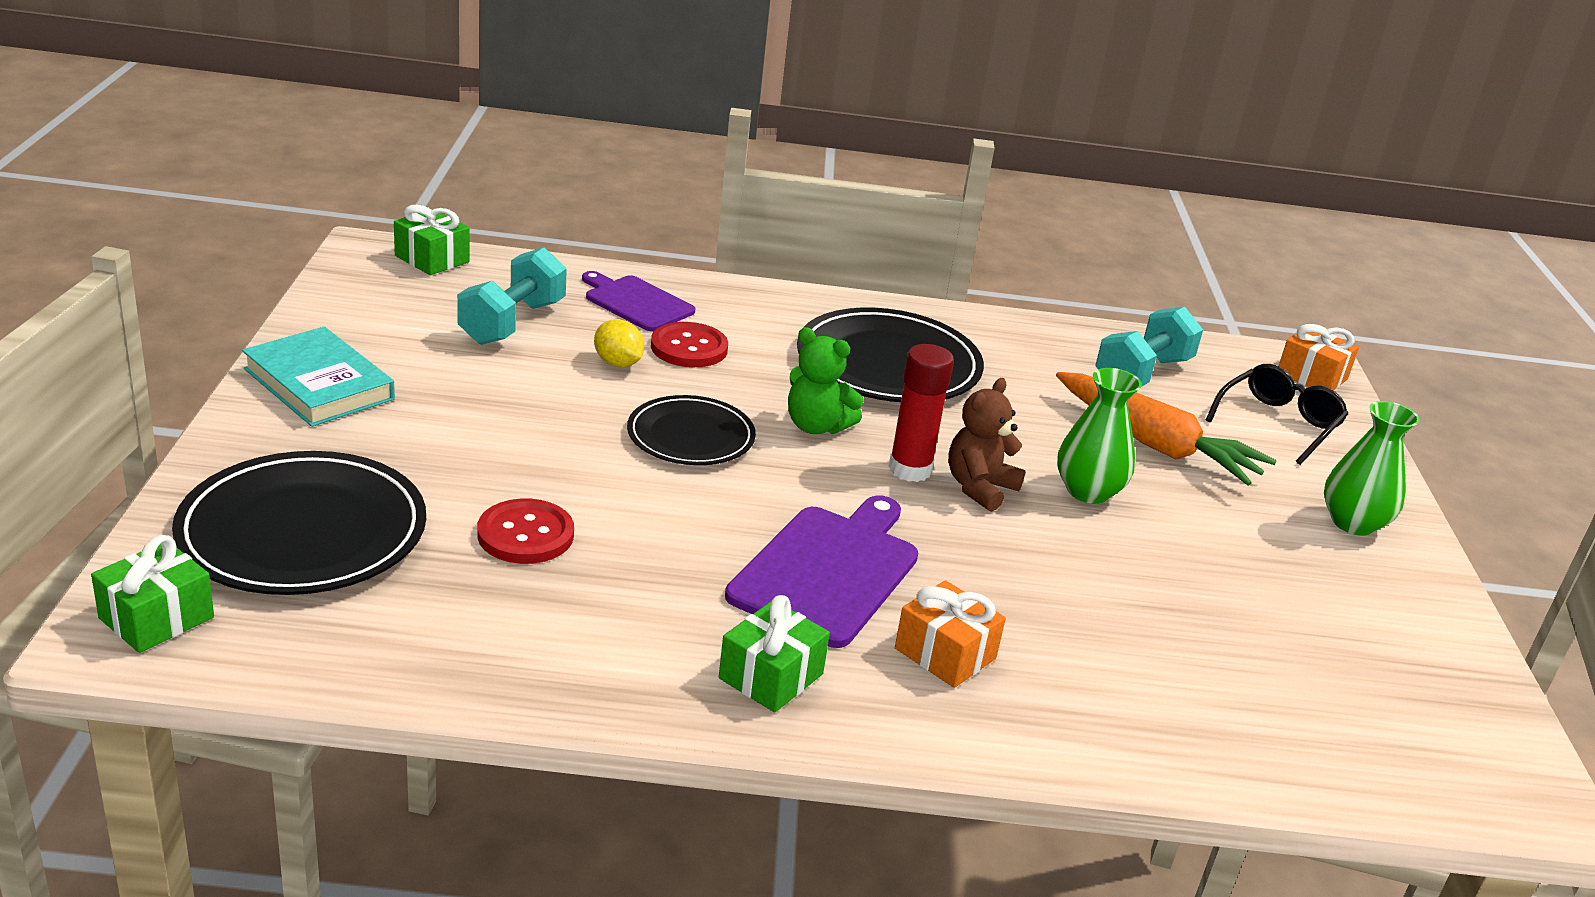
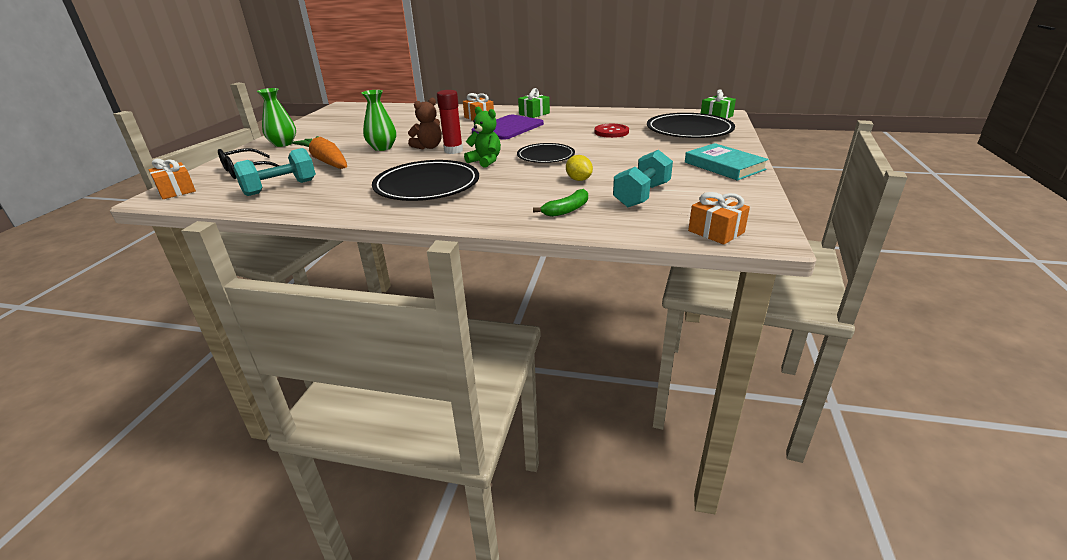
camera: 165 degrees left, 0 degrees up
green gift [394,205,470,275] -> orange gift [688,192,750,245]
purple cutting board [582,271,696,331] -> green banana [533,189,588,217]
red button [651,322,728,367] -> none

